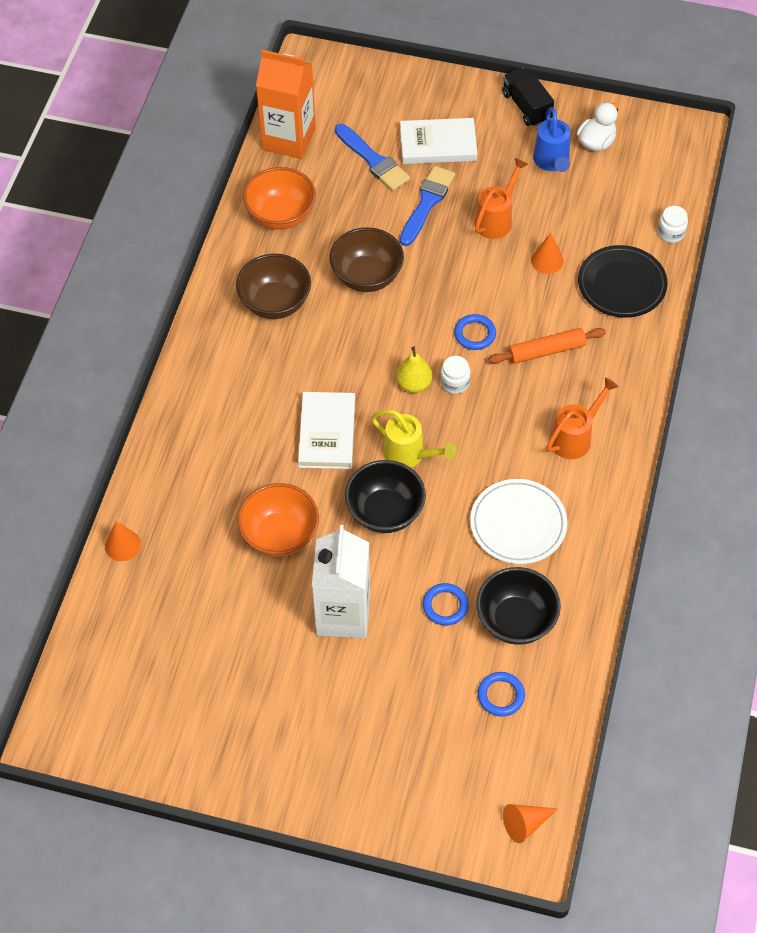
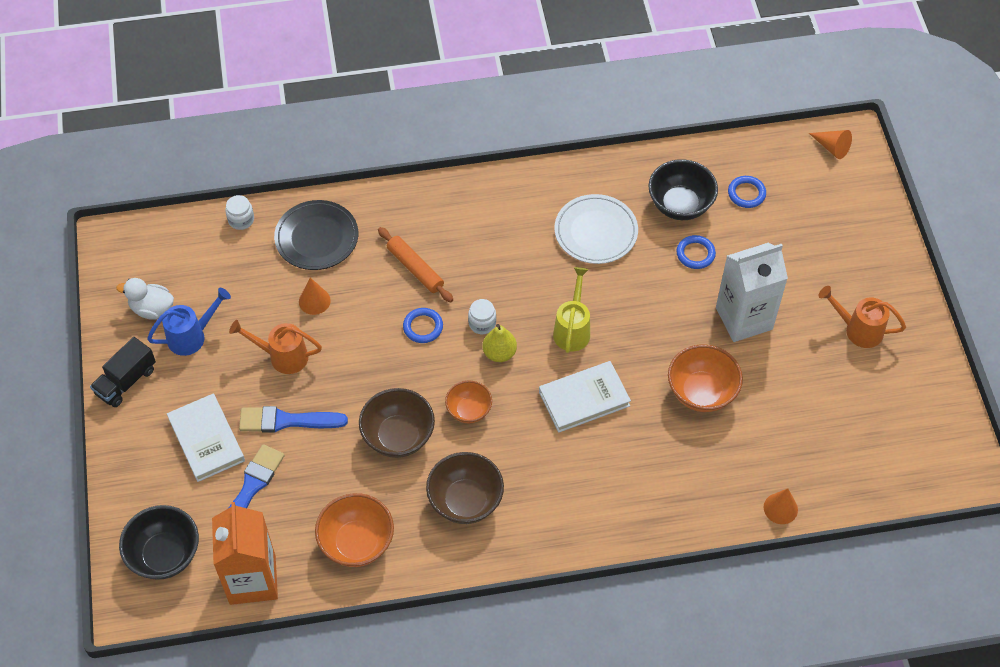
camera: 115 degrees left, 0 degrees up
black bowl [345,460,426,533] -> black bowl moved to [119,505,199,580]
orange watering can [546,377,619,459] -> orange watering can moved to [818,286,906,348]
none -> orange bowl [445,380,492,423]

